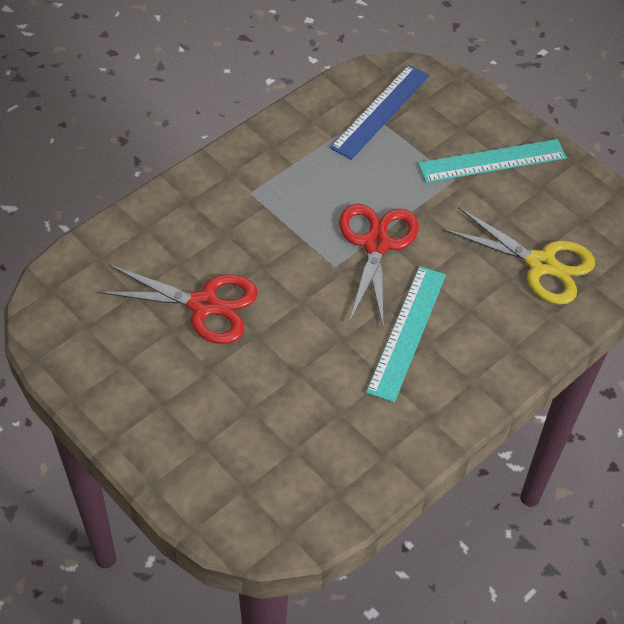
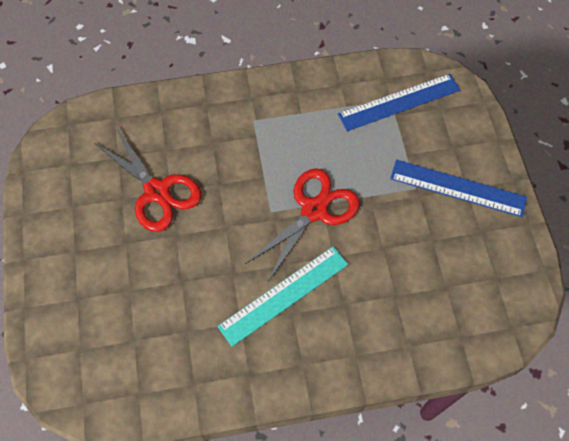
camera: 35 degrees right, 10 degrees up
turquoise ruler [418,139,567,183] -> blue ruler [390,160,527,217]
yellow scissors [443,207,595,305] -> none

